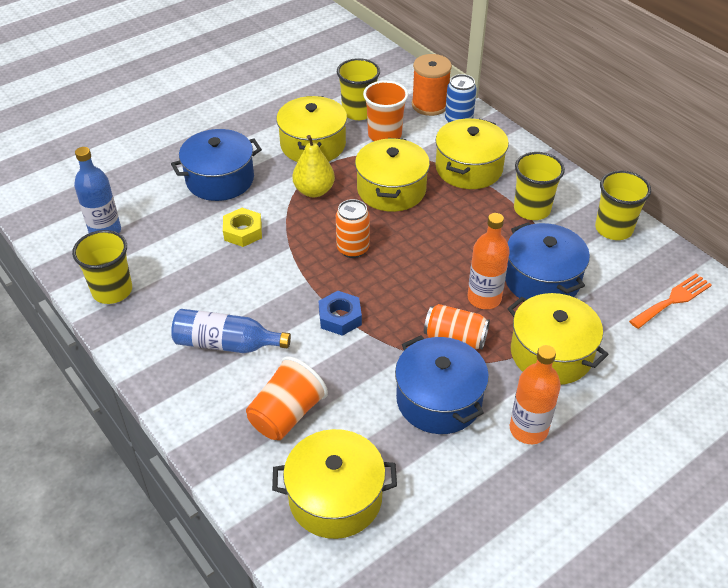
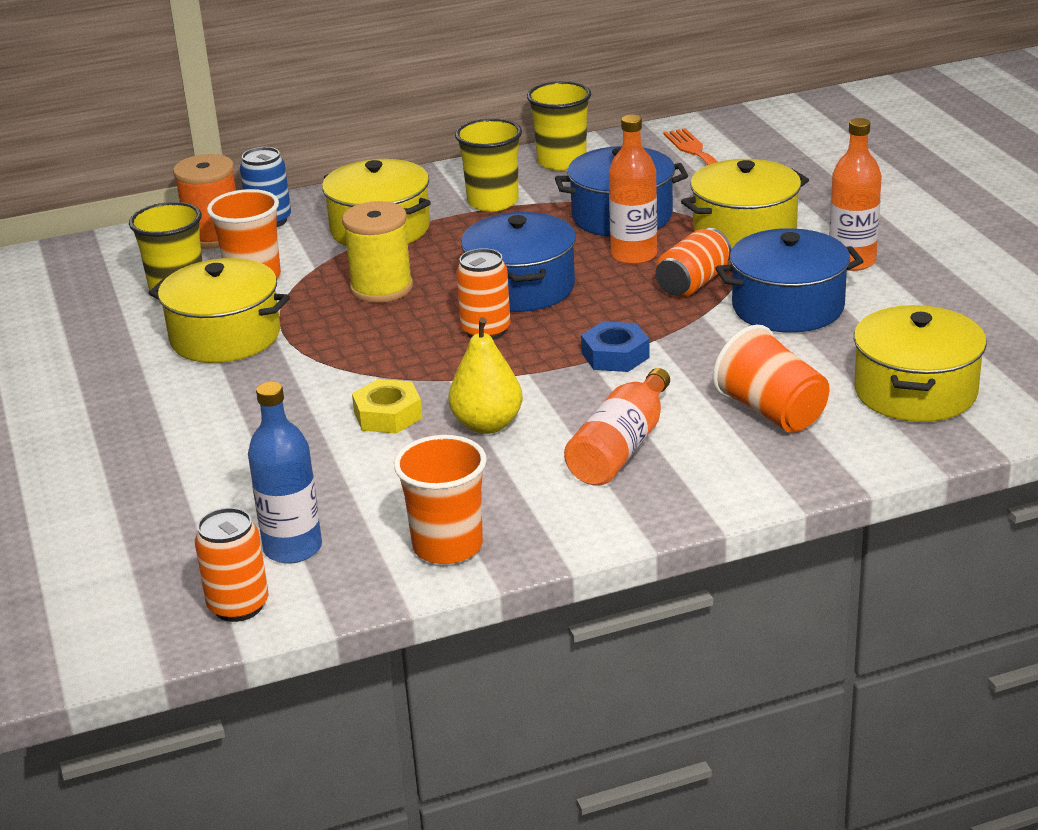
camera: 70 degrees left, 15 degrees down
yellow cup [72,230,132,304] -> orange cup [394,435,487,564]
blue pot [171,129,262,201] -> blue pot moved to [461,212,576,312]
blue bottle [171,309,291,353] -> orange bottle [564,368,670,486]
yellow pear [292,135,335,197] -> yellow pear moved to [448,317,523,434]
yellow pot [355,138,430,212] -> yellow spool [342,201,413,303]
none -> orange can [195,508,268,622]

